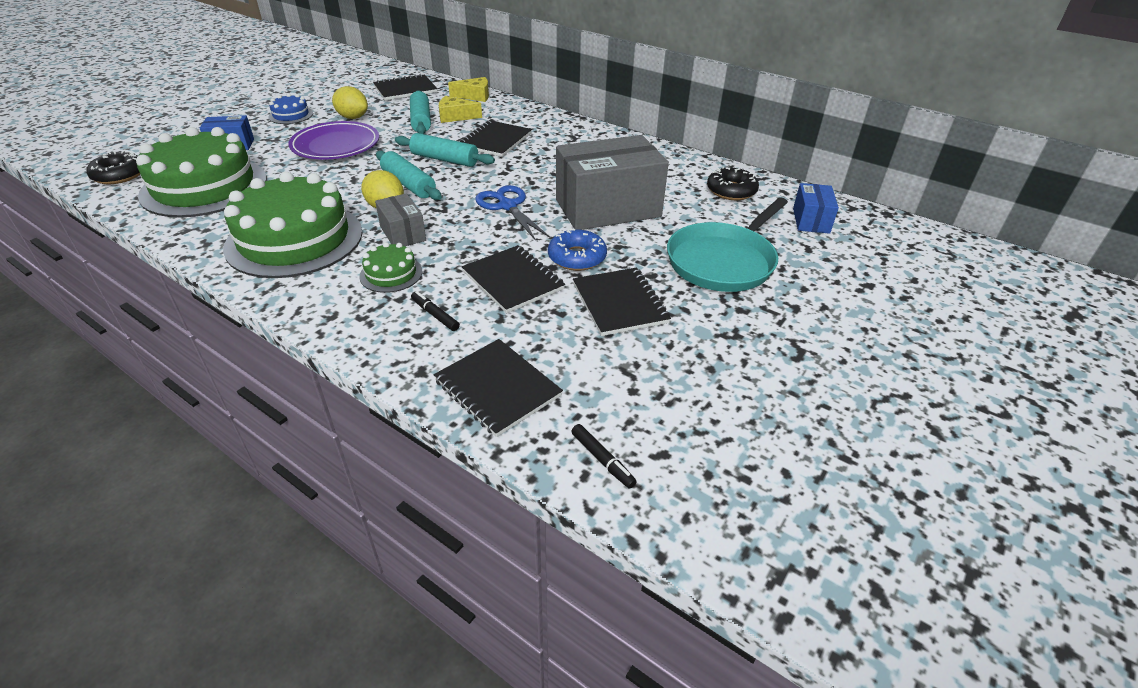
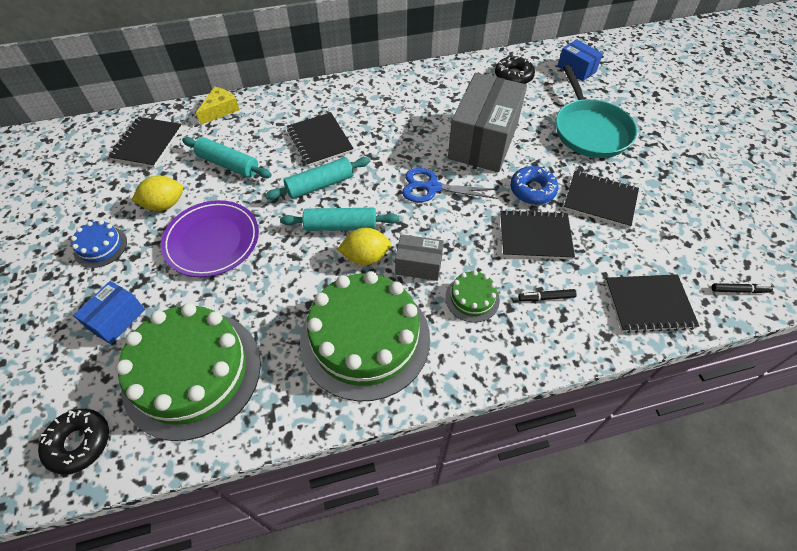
camera: 50 degrees left, 15 degrees up
yellow cheese [439,96,482,123] -> none

